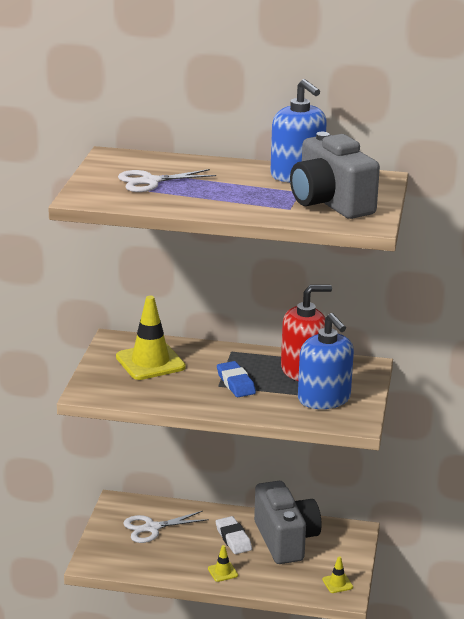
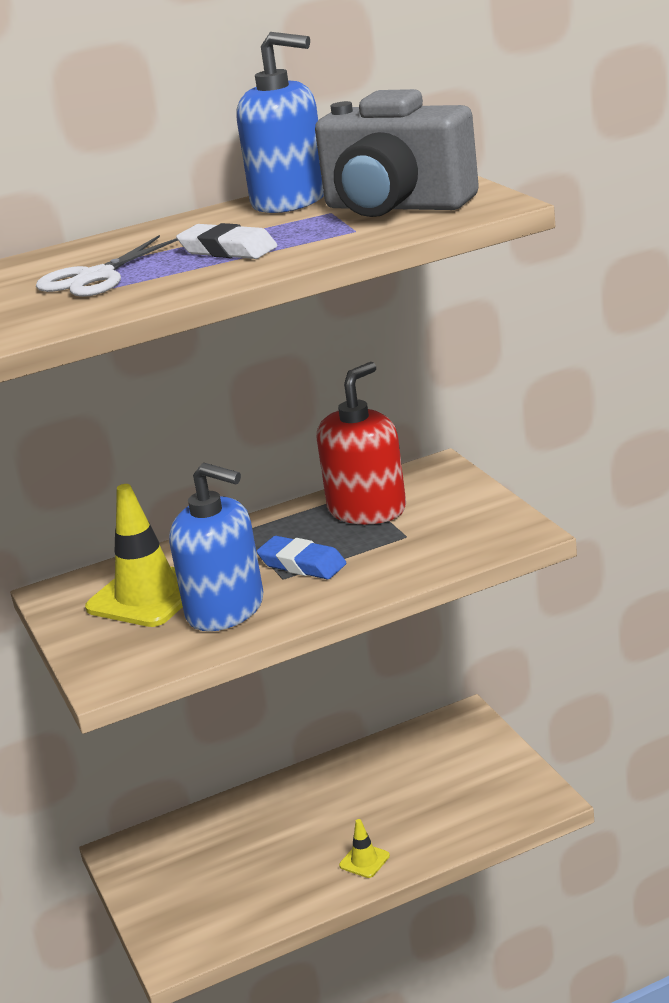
camera: 30 degrees left, 0 degrees up
white scissors [123,511,209,543] -> none
white eraser [216,516,252,554] -> white eraser moved to [176,223,277,259]
grey camera [254,481,322,564] -> none
blue soap dispenser [298,313,354,409] -> blue soap dispenser moved to [169,463,264,631]
yellow traffic cone [322,556,353,593] -> none

